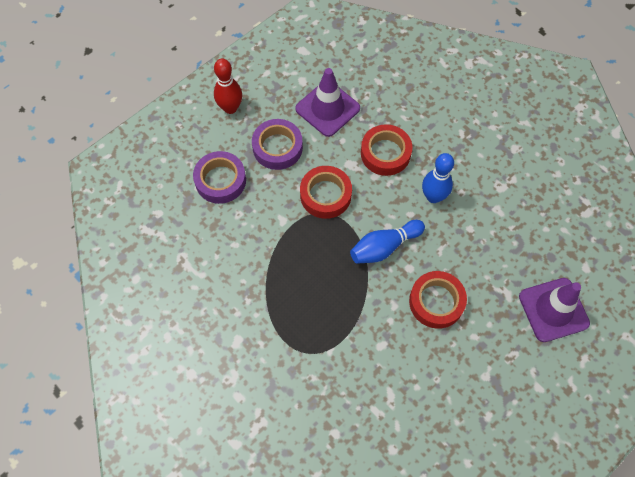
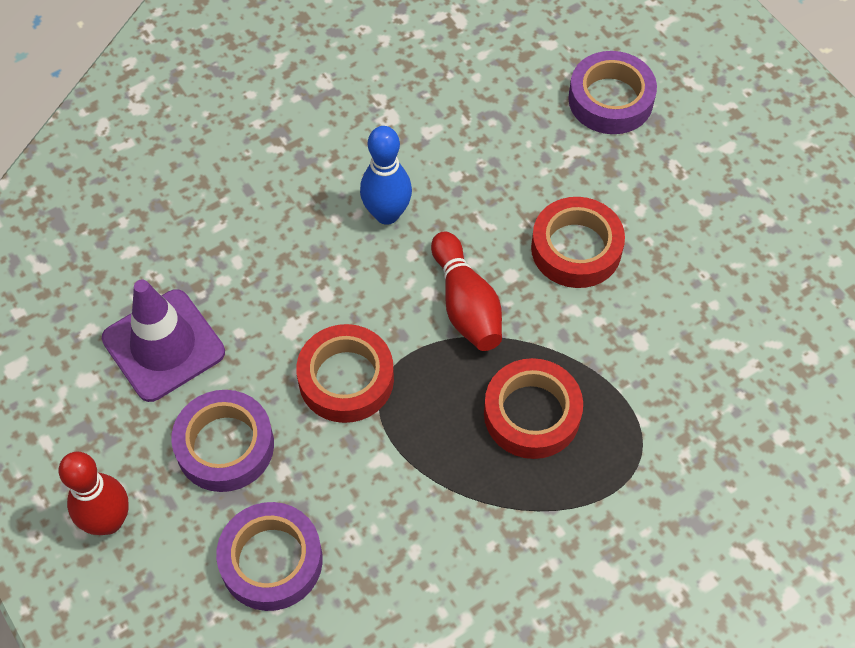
camera: 80 degrees left, 5 degrees down
blue bowling pin [350,220,425,264] -> red bowling pin [431,231,502,351]
red tape [361,124,412,176] -> red tape moved to [484,358,583,459]
purple traffic cone [519,278,590,342] -> purple tape [568,51,657,134]

